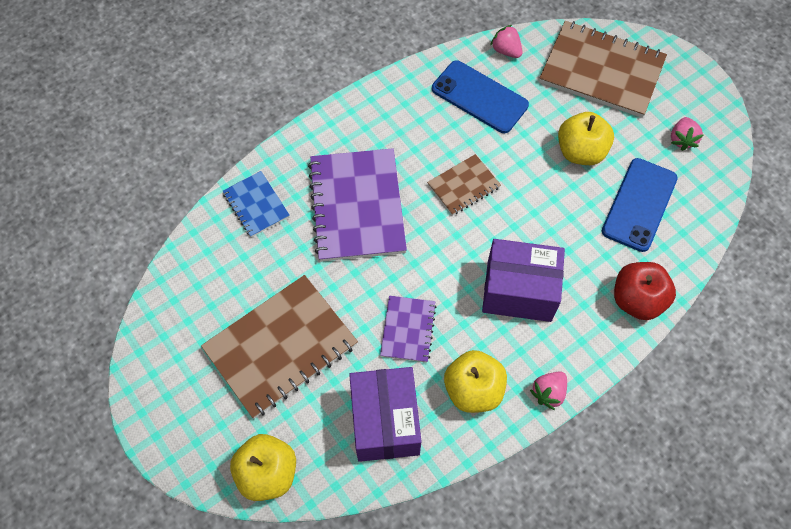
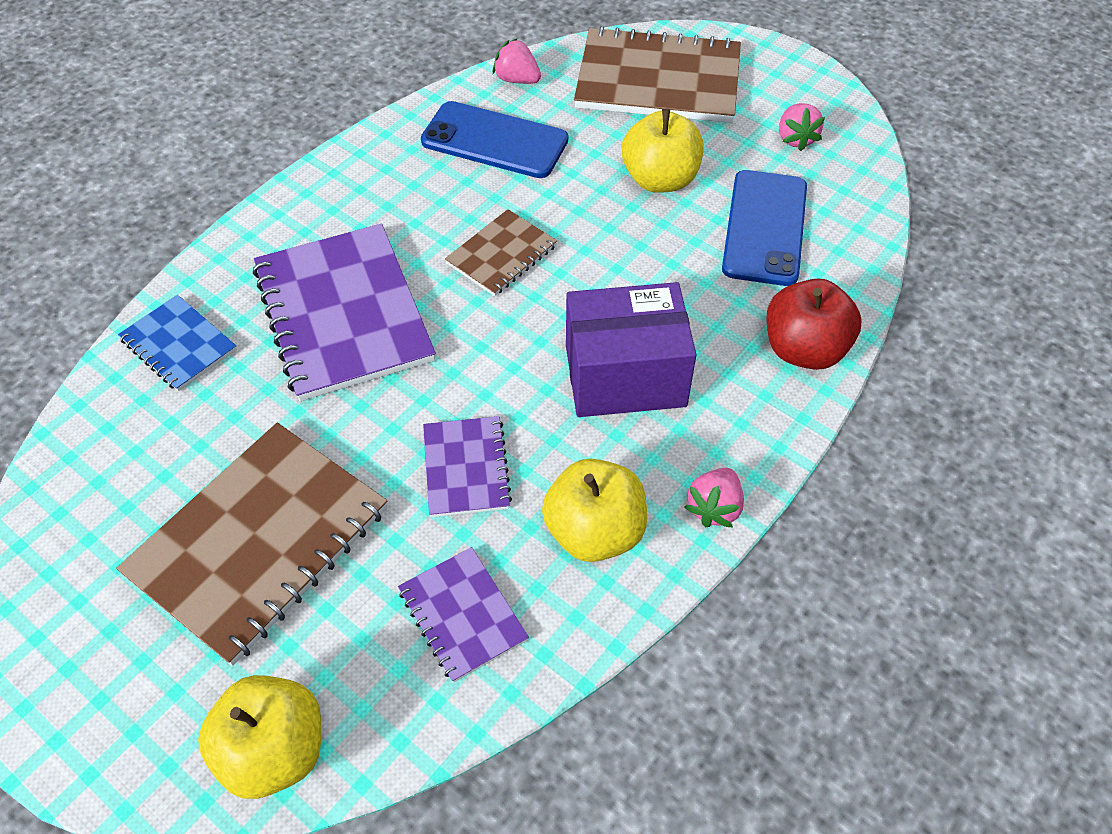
camera: 15 degrees left, 10 degrees down
purple box [349,367,422,462] -> purple notebook [398,547,529,683]

